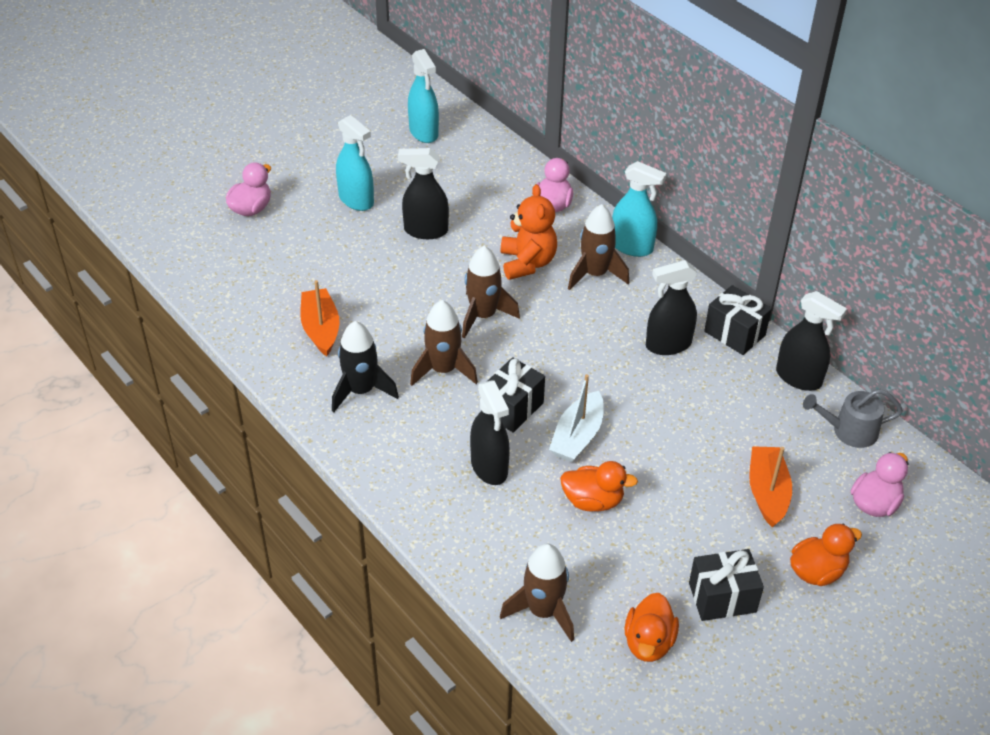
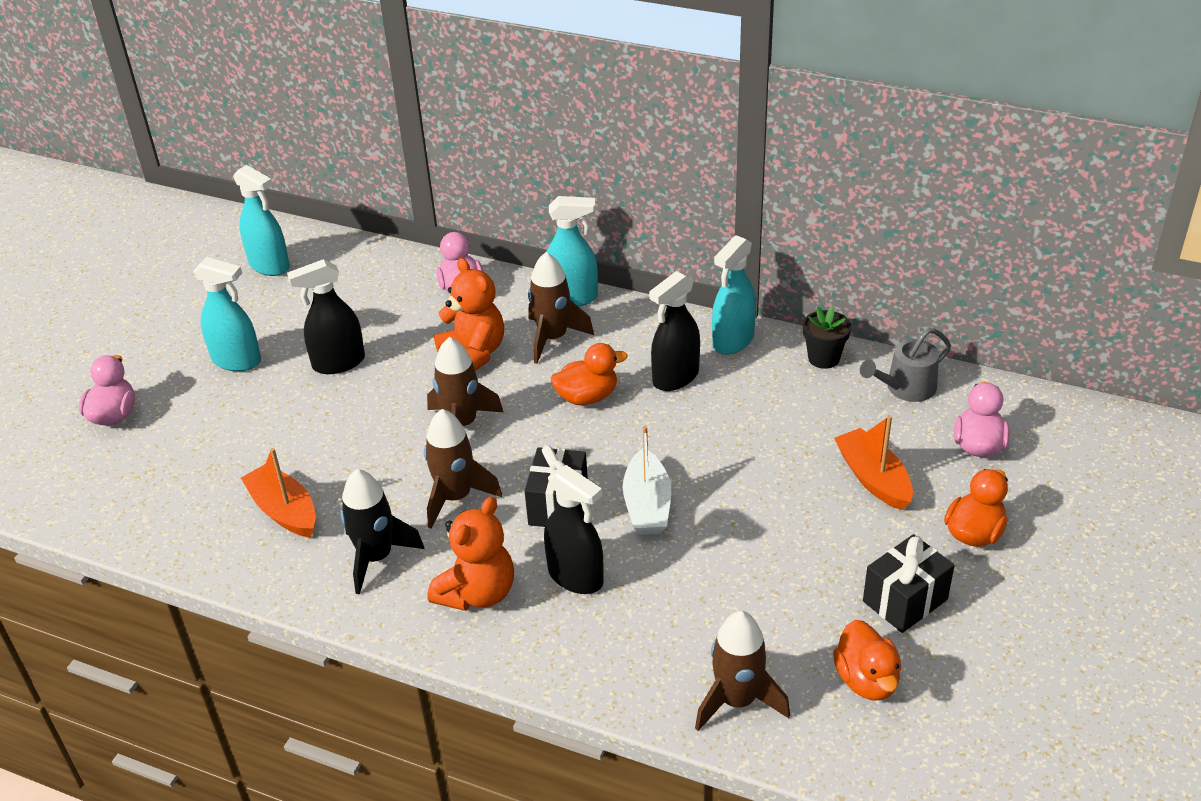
camera: 25 degrees left, 5 degrees down
orange duck [560,461,638,512] -> orange duck moved to [551,343,627,405]
black gift [704,285,772,355] -> turquoise spray bottle [712,235,756,355]
black spray bottle [776,291,847,391] -> black flower pot [803,306,851,369]
none -> orange teddy bear [428,496,514,611]

